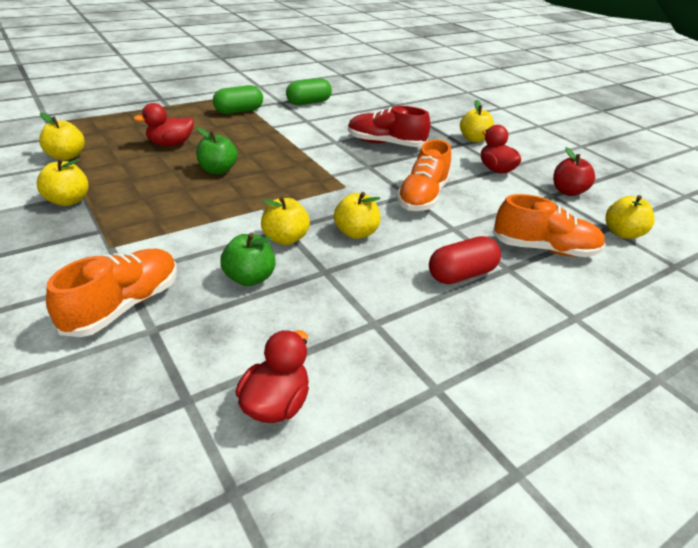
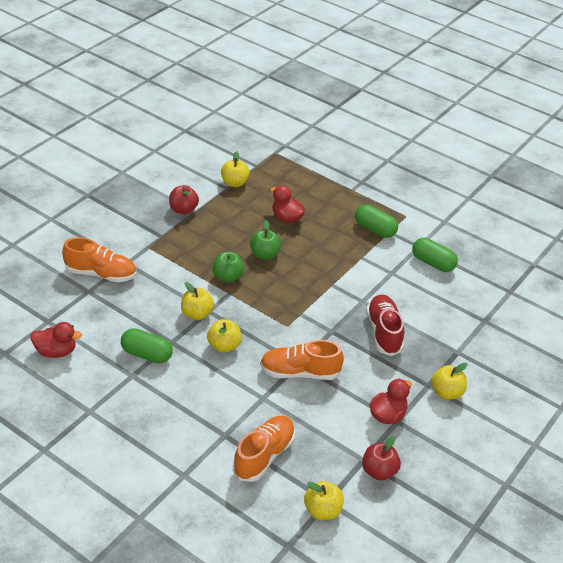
camera: 70 degrees right, 5 degrees up
yellow apple [37,158,89,206] -> red apple [169,185,199,214]
green apple [220,233,276,286] -> green apple moved to [212,252,245,283]
red capsule [429,236,501,284] -> none
orange shoe [492,194,605,257] -> orange shoe turned 135 degrees counterclockwise [233,415,295,482]
none -> green capsule [121,328,173,363]

